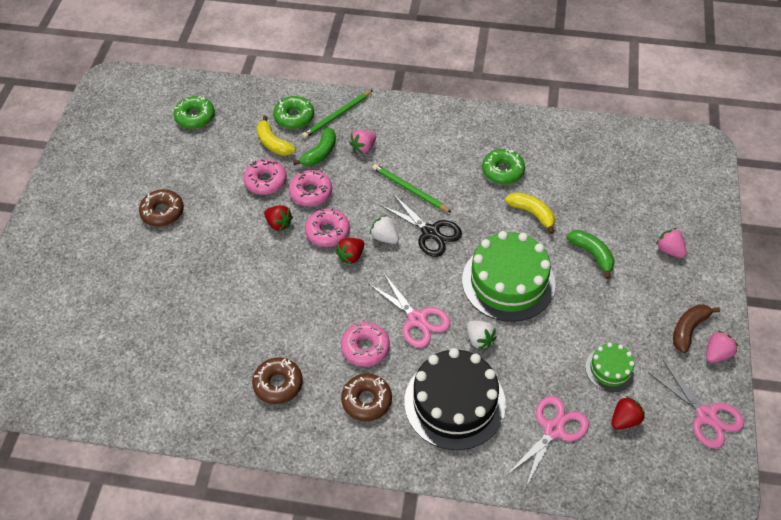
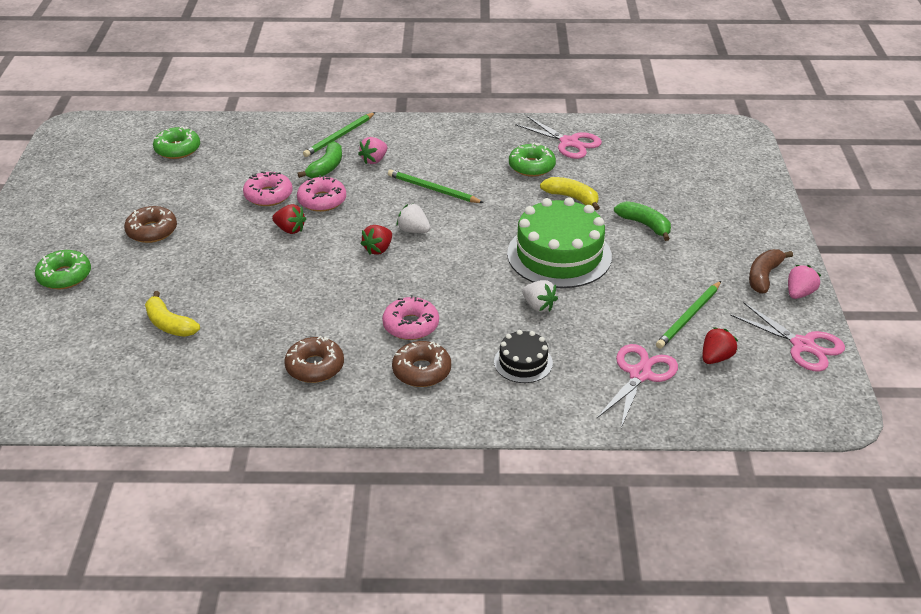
camera: 10 degrees left, 15 degrees down
yellow banana [257,116,295,156] -> yellow banana moved to [145,291,200,337]
green donut [273,96,314,129] -> green donut moved to [35,250,91,289]
pink donut [305,208,350,247] -> none
pink scissors [369,274,450,348] -> pink scissors moved to [515,116,602,159]
black scissors [380,194,462,257] -> none
black cake [404,348,506,450] -> black cake [494,330,553,383], size x0.50
green cake [585,343,636,392] -> green pencil [656,281,721,349]
pink strawberry [656,228,686,258] -> none

